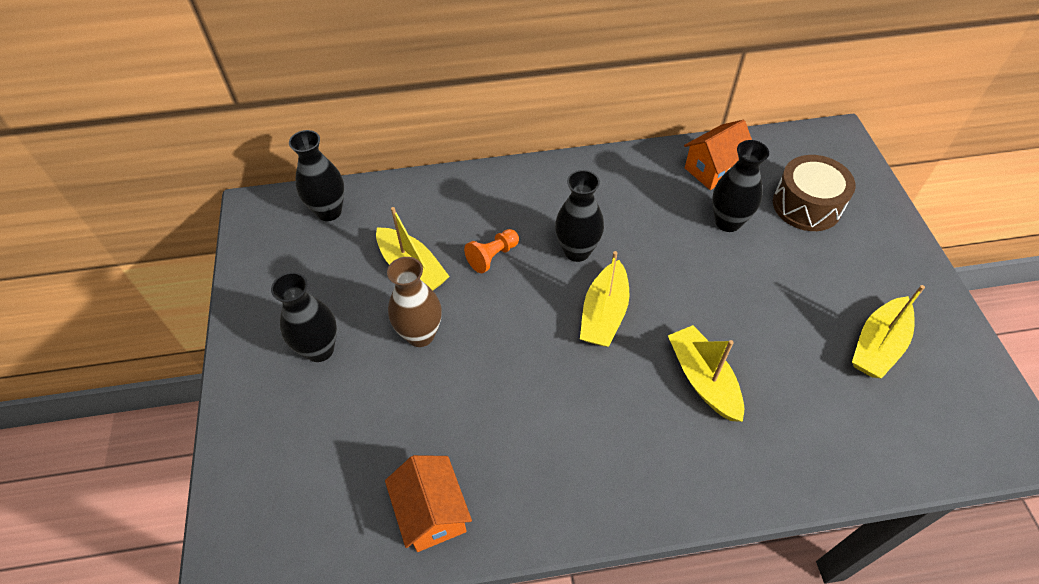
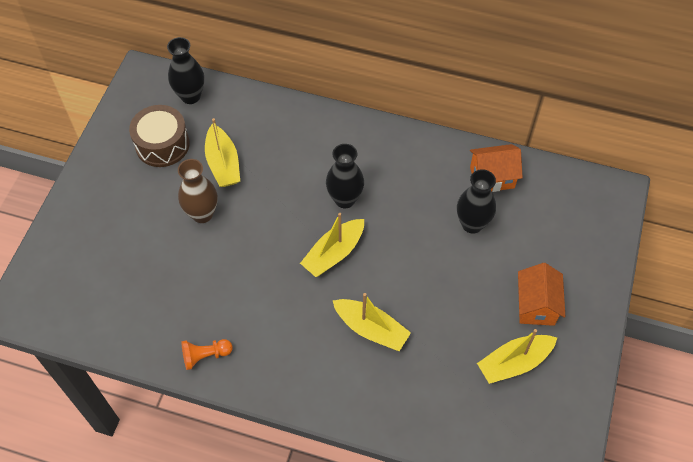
camera: 25 degrees right, 5 degrees up
black vase [271,272,337,362] -> none
orange house [385,455,472,552] -> orange house moved to [518,263,565,326]
orange pawn [464,229,519,273] -> orange pawn moved to [181,339,233,370]
yellow boat [668,325,744,422] -> yellow boat turned 120 degrees clockwise [333,293,411,351]
brown drum [773,155,856,231] -> brown drum moved to [129,105,190,167]

